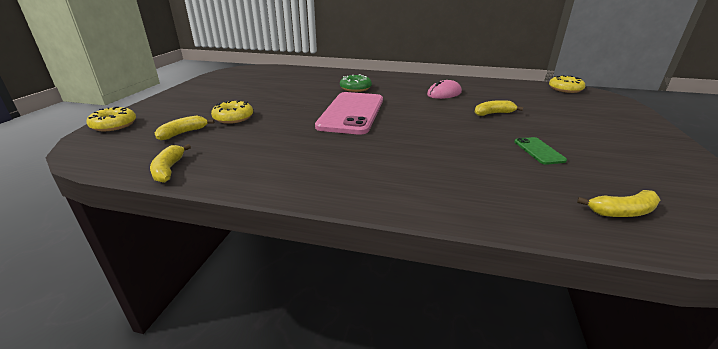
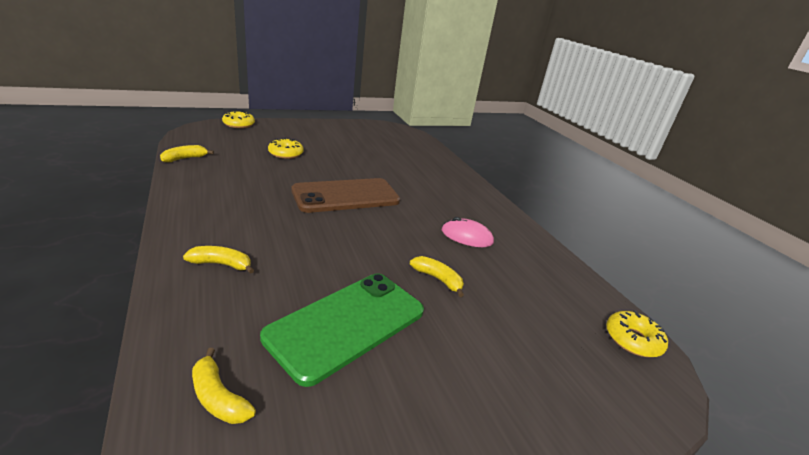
camera: 50 degrees right, 0 degrees up
yellow banana [155,115,214,141] -> yellow banana moved to [183,246,254,274]
pink phone [315,92,383,135] -> brown phone [292,178,400,213]
green donut [340,74,372,92] -> none
green phone [514,137,567,165] -> green phone [260,273,424,387], size x2.32

